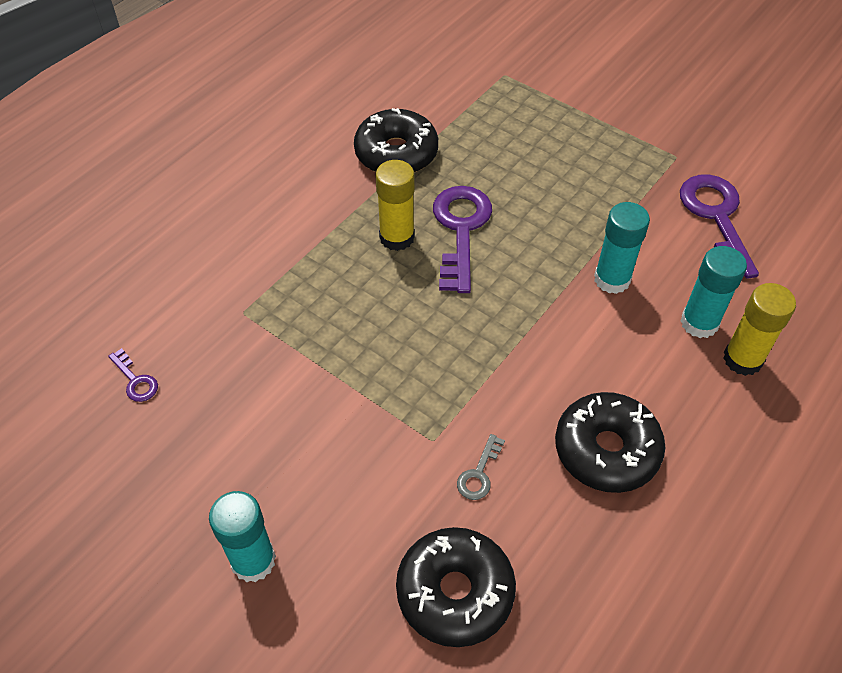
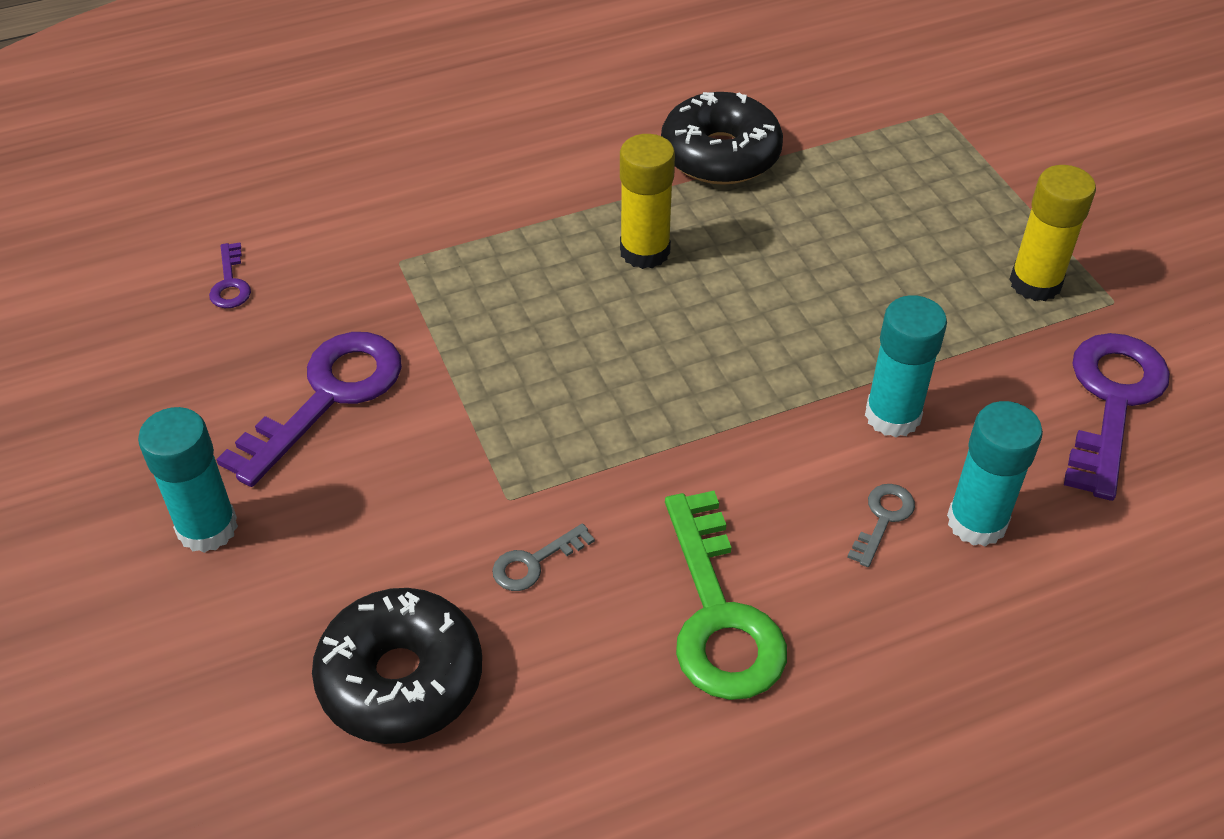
camera: 30 degrees right, 5 degrees down
purple key [433,186,492,293] -> purple key moved to [216,332,402,487]
black donut [555,392,665,493] -> green key [665,491,787,700]
yellow glue stick [723,283,796,376] -> yellow glue stick moved to [1009,165,1096,301]
none -> grey key [847,484,915,567]

